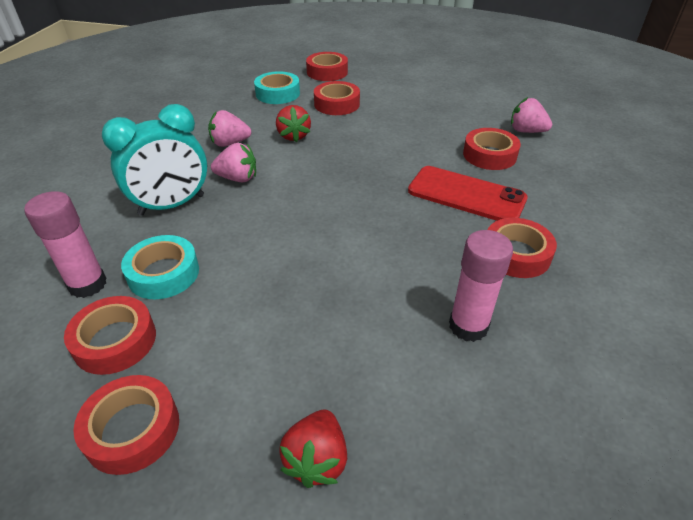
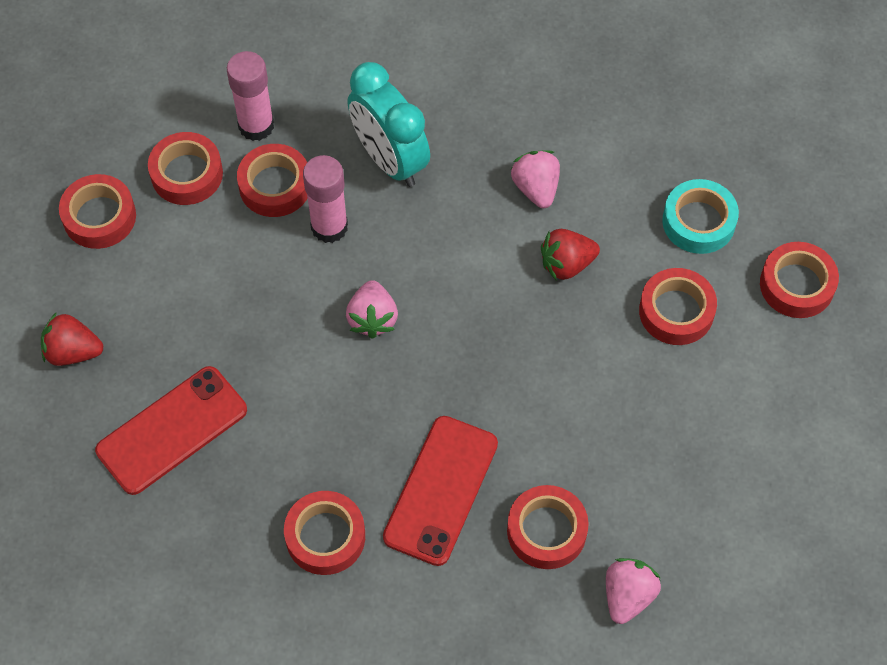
camera: 85 degrees right, 20 degrees up
turquoise tape [121,235,199,299] -> red tape [237,144,308,217]
pink strawberry [211,143,256,182] -> pink strawberry moved to [346,280,398,339]
pink glue stick [449,230,513,342] -> pink glue stick moved to [303,155,348,243]
none -> red phone [95,366,247,495]

